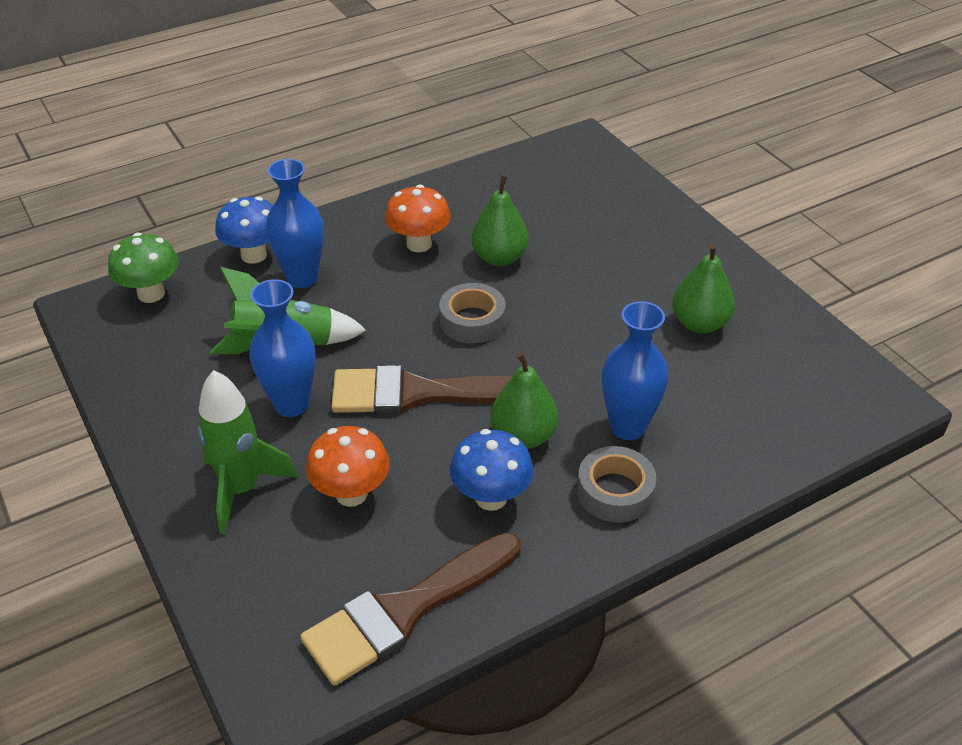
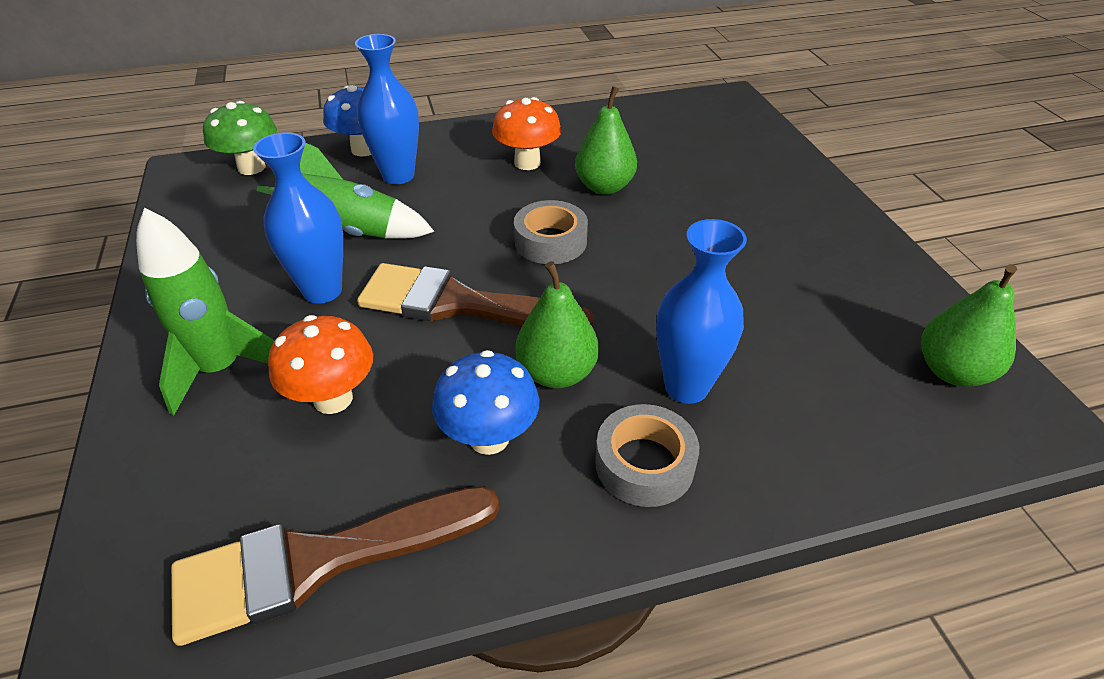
camera: 15 degrees right, 0 degrees up
green pear [672,243,735,333] -> green pear moved to [921,264,1017,387]

